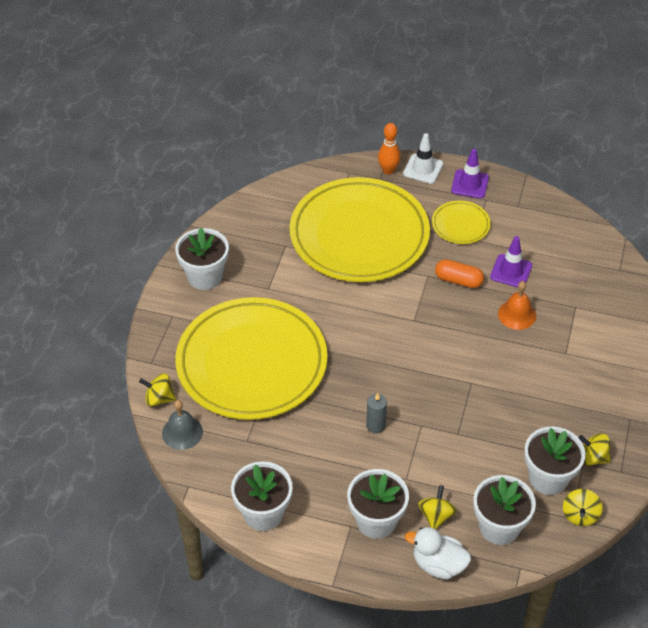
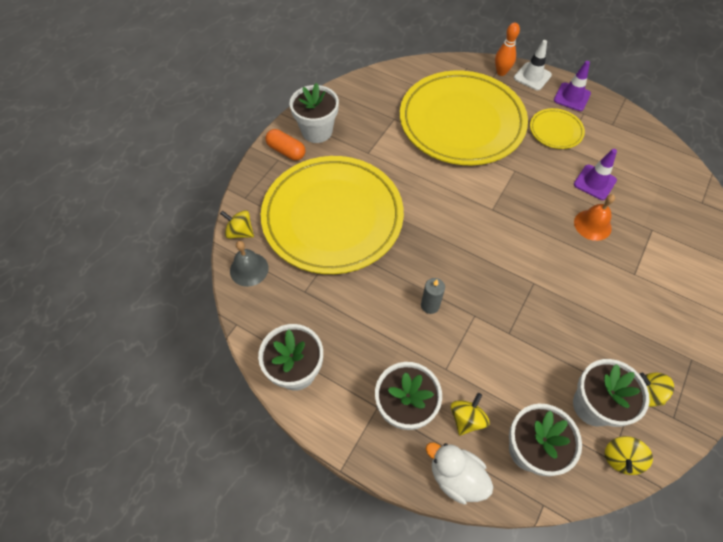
camera: 15 degrees right, 10 degrees up
orange capsule [435,259,484,288] -> orange capsule moved to [265,129,305,160]

